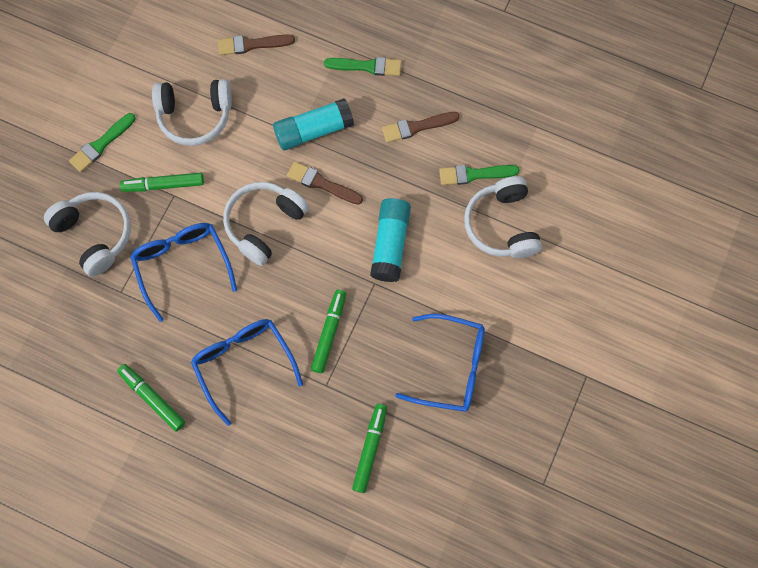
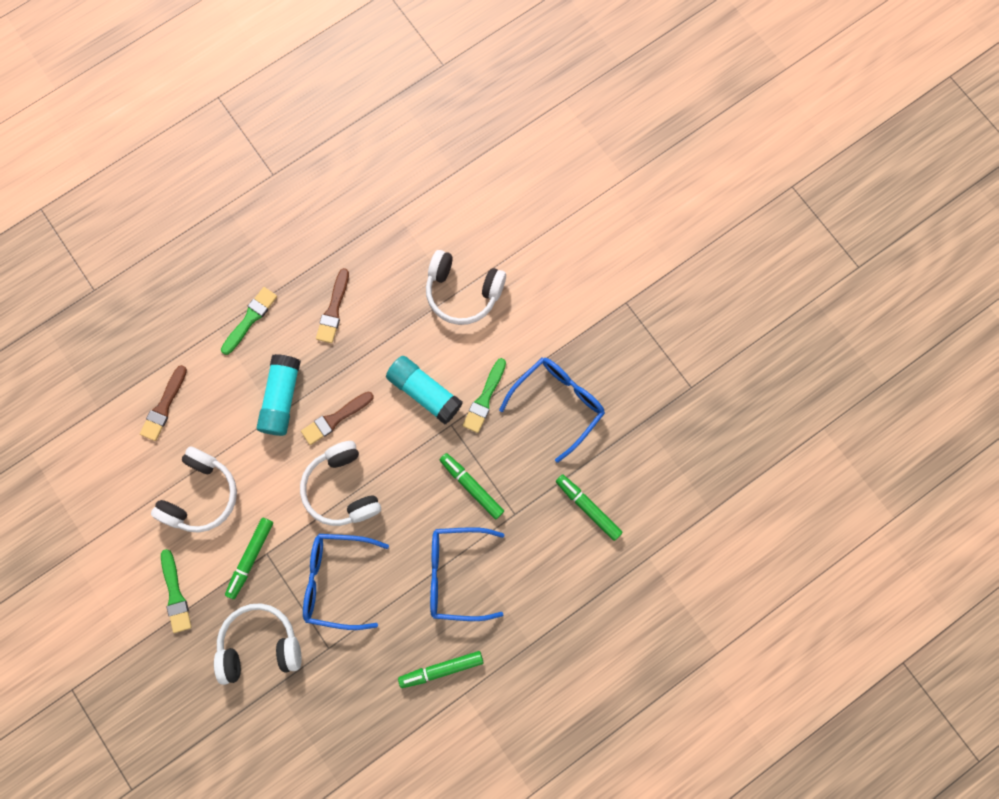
camera: 60 degrees left, 5 degrees up
green brush [439,165,520,185] -> green brush moved to [463,358,506,433]

